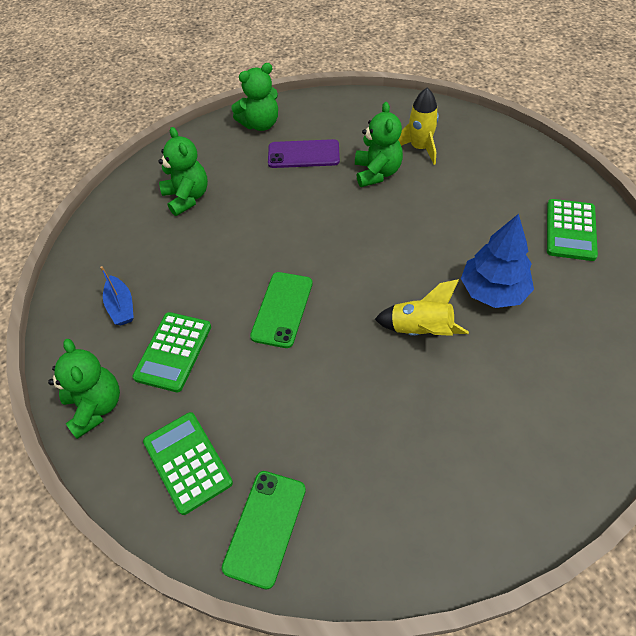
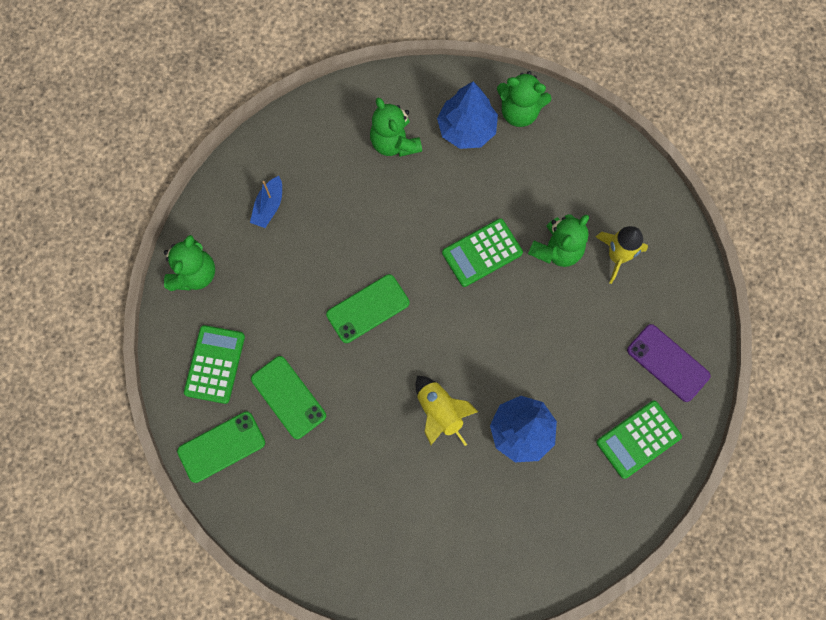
camera: 40 degrees right, 20 degrees up
green calculator [132,312,211,392] -> green calculator moved to [442,218,523,287]
green teddy bear [158,127,208,216] -> green teddy bear turned 135 degrees clockwise [370,97,422,157]
purple phone [268,139,340,168] -> purple phone moved to [627,324,711,402]
none -> green phone [251,356,326,439]
none -> blue tree [437,82,498,149]

